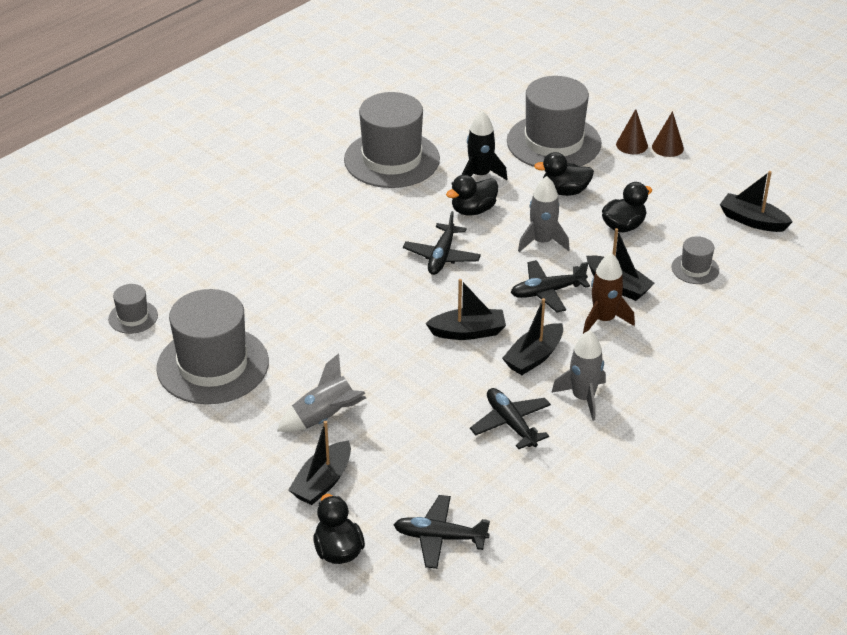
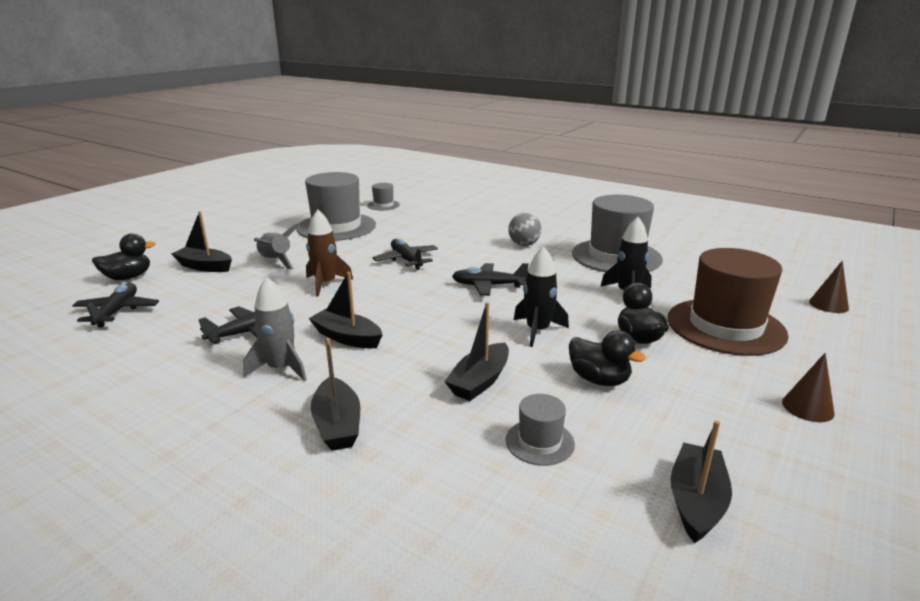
camera: 80 degrees right, 15 degrees down
black boat [426,279,506,340] -> black boat moved to [310,338,360,451]
black duck [446,175,498,216] -> none
grey hat [507,76,601,167] -> brown hat [667,248,789,356]
black plane [511,260,590,312] -> black plane moved to [373,239,438,270]
grey rocket [518,176,570,252] -> black rocket [514,246,569,347]
brown rocket [583,253,635,334] -> brown rocket moved to [306,210,353,297]
brown cone [616,109,648,154] -> brown cone moved to [809,261,849,313]
none -> grey ball [508,213,541,246]

